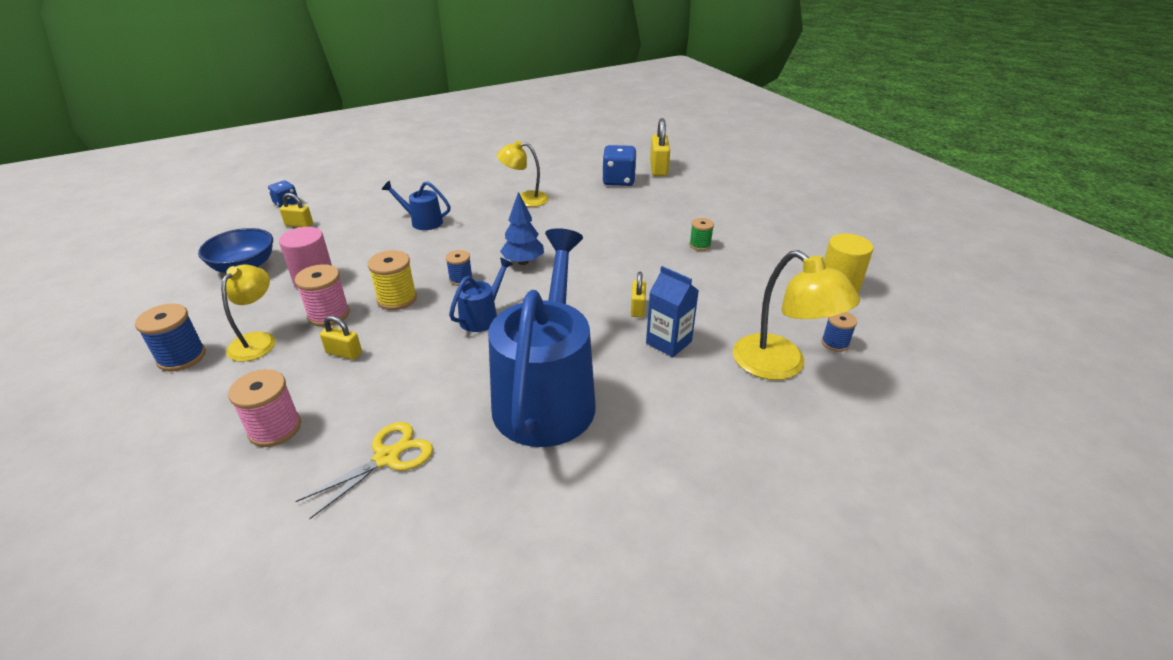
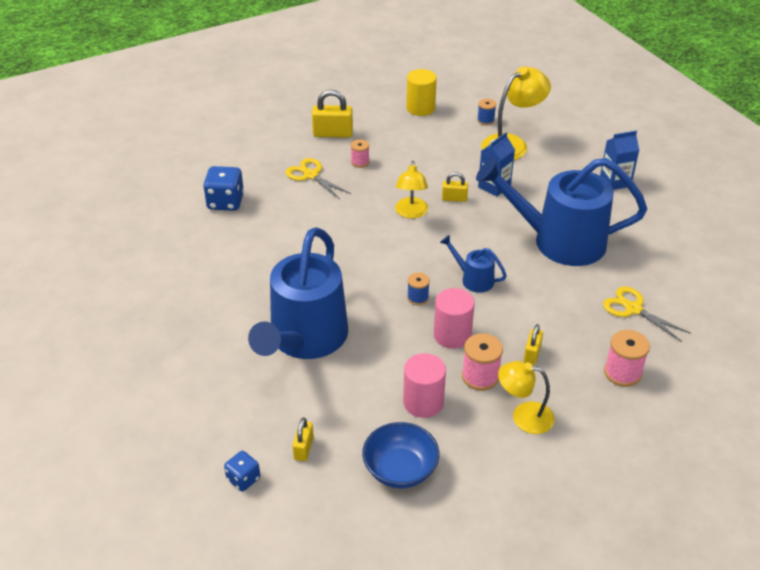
camera: 90 degrees left, 5 degrees up
blue spool [135,303,206,372] -> none
yellow spool [368,250,417,310] -> pink cylinder [434,288,475,349]
blue watering can [382,181,451,230] -> blue watering can [248,227,348,359], size x2.31
yellow lamp [497,141,549,207] -> yellow lamp moved to [395,161,428,218]
blue tree [500,192,544,265] -> none
yellow padlock [650,118,670,176] -> yellow padlock moved to [312,90,353,138]
green spool [689,218,714,251] -> pink spool [351,139,369,168]
none -> yellow scissors [286,158,351,199]
none -> blue carton [600,131,639,190]

